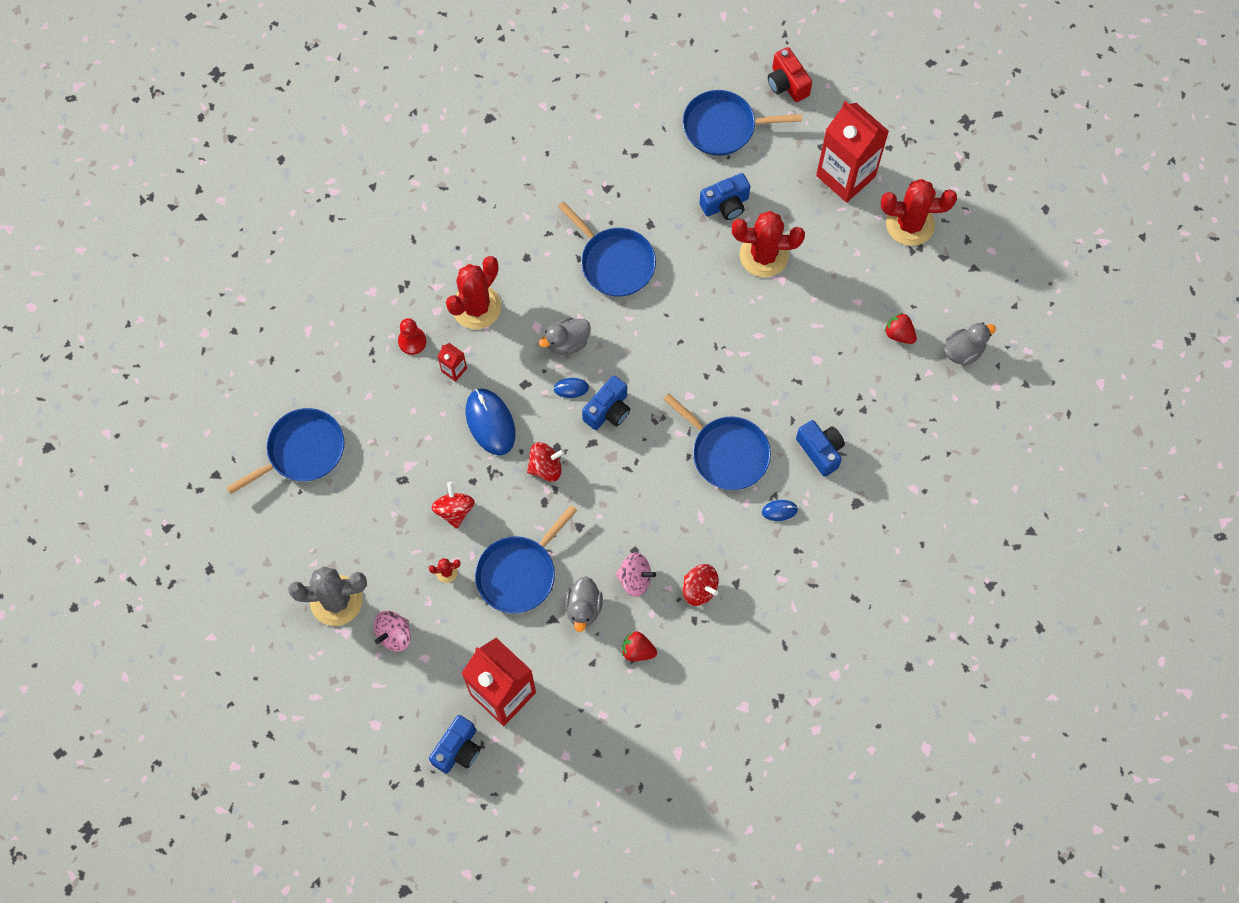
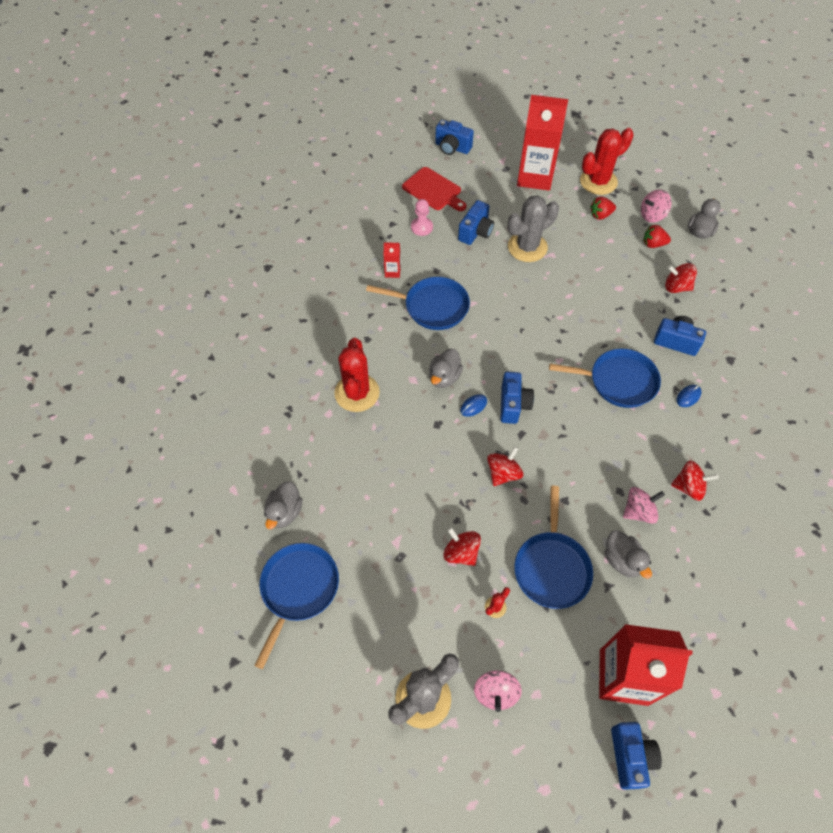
camera: 35 degrees left, 10 degrees down
red pawn [398,318,427,355] -> none
red carton [437,343,467,382] -> red carton moved to [384,242,401,278]
blue mouse [465,388,515,455] -> none
red strawberry [622,632,657,661] -> red strawberry moved to [590,196,616,220]
blue pan [682,90,802,156] -> red cutting board [402,167,466,211]
red cactus [732,211,805,277] -> grey cactus [508,195,559,262]
red camera [768,47,812,102] -> blue camera [435,120,474,155]
none -> grey duck [264,481,303,529]
none -> pink pawn [411,199,433,236]
none -> pink spinning top [641,189,671,223]
none -> red spinning top [665,263,697,293]

